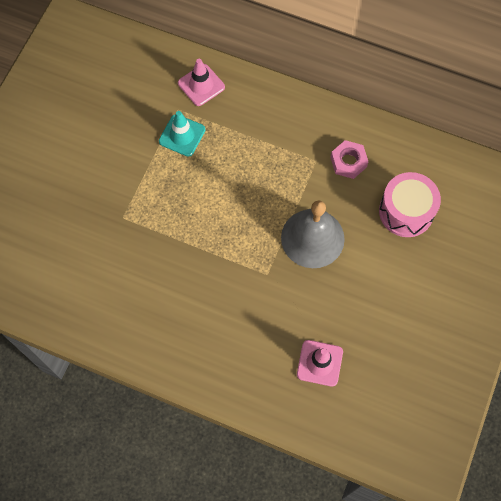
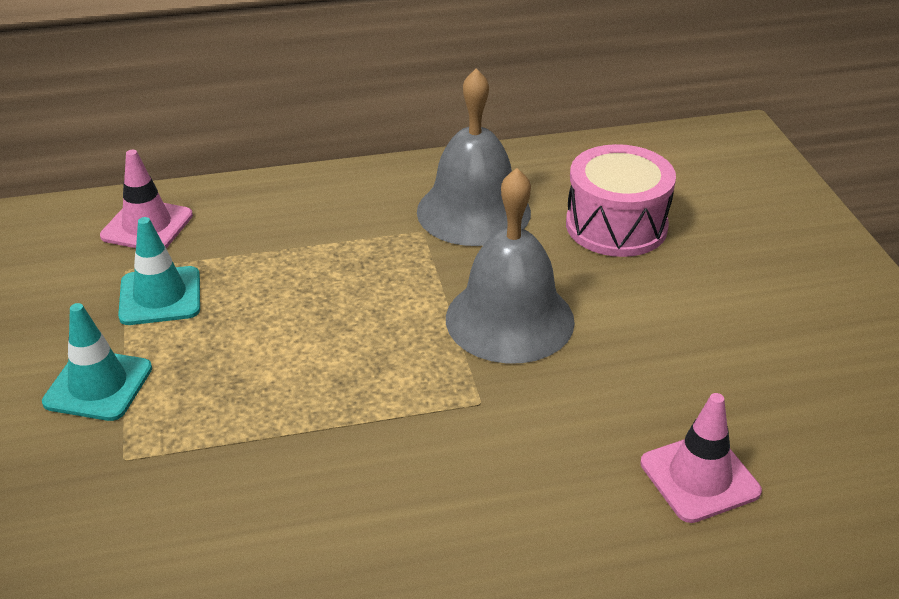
camera: 35 degrees left, 30 degrees down
pink nut [331,140,368,179] -> grey bell [417,68,531,246]
none -> turquoise traffic cone [42,303,152,421]

